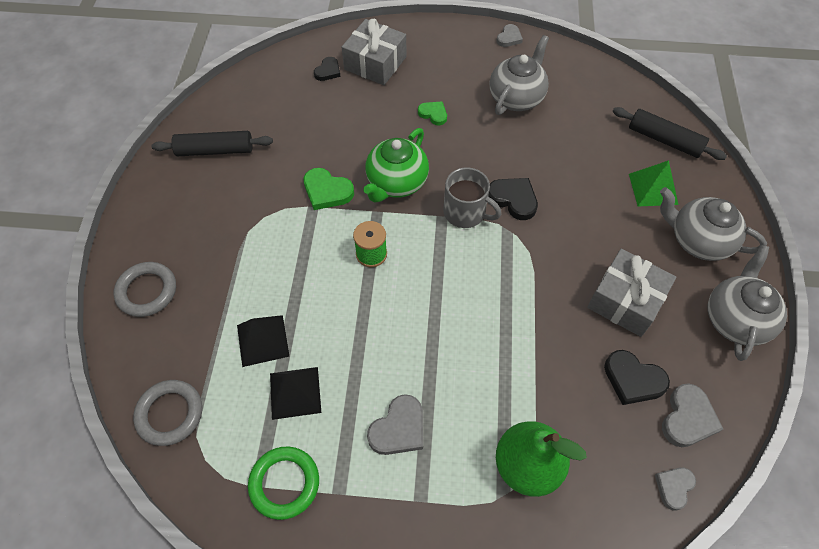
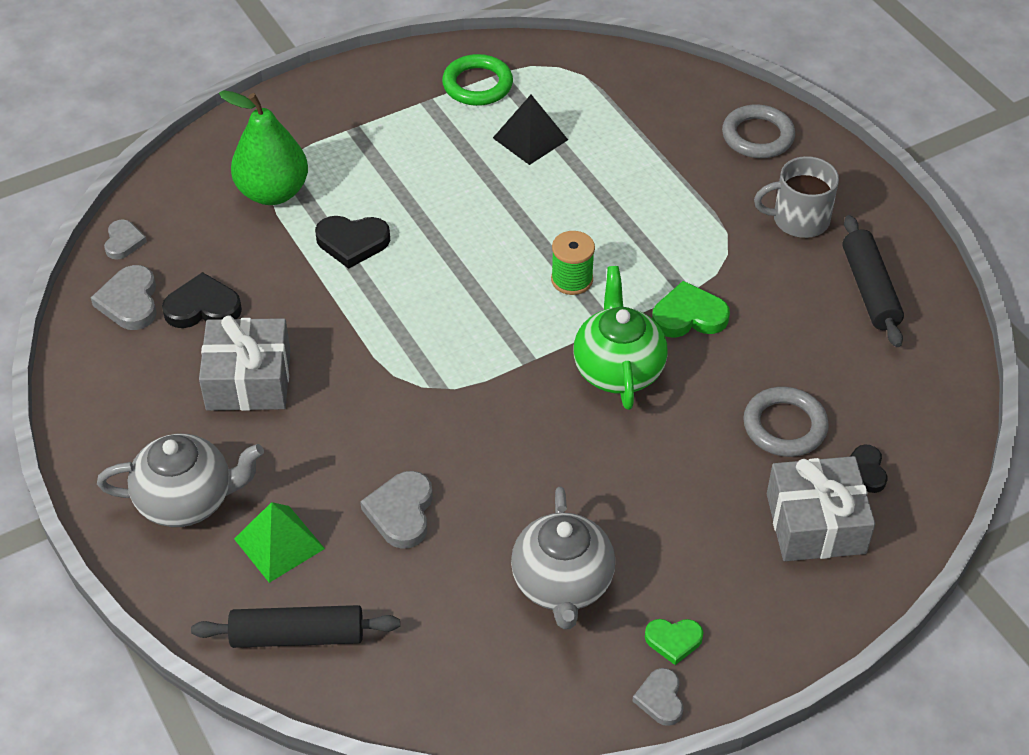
camera: 145 degrees right, 10 degrees down
grey ring [133,380,202,446] -> grey ring moved to [743,387,829,457]
black rolling pin [151,131,273,156] -> black rolling pin turned 60 degrees counterclockwise [842,215,904,347]
black pyramid [237,315,290,367] -> none
grey heart [367,394,423,455] -> grey heart moved to [360,471,433,549]
green heart [418,102,447,125] -> green heart moved to [645,619,704,665]
grey mug [443,168,501,228] -> grey mug moved to [754,156,839,238]
black heart [488,178,538,220] -> black heart moved to [315,216,390,269]
grey teapot [708,245,787,361] -> none

